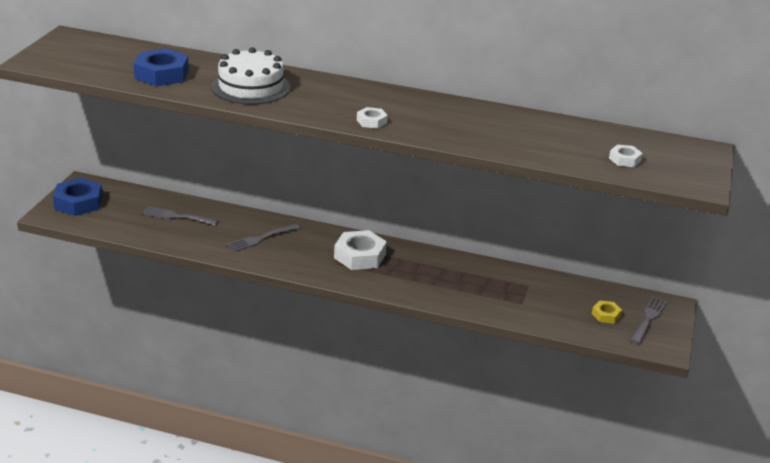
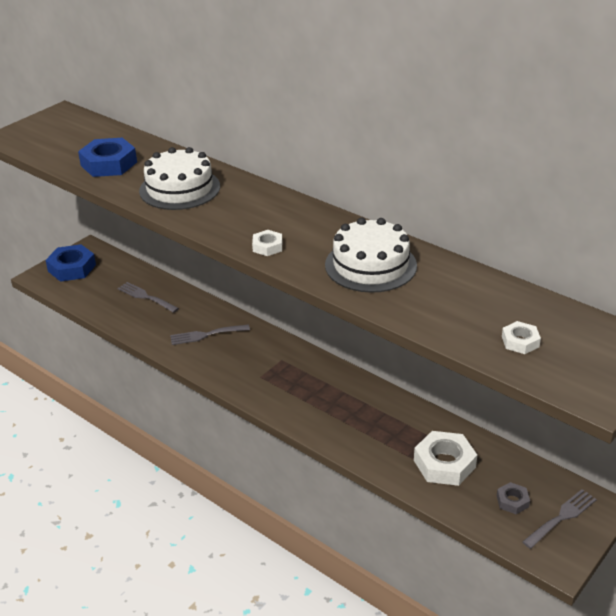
camera: 25 degrees right, 5 degrees up
white nut [334,230,387,270] -> white nut moved to [414,431,477,486]
yellow nut [592,301,622,324] -> grey nut [497,482,530,514]
none -> white cake [325,218,417,293]

